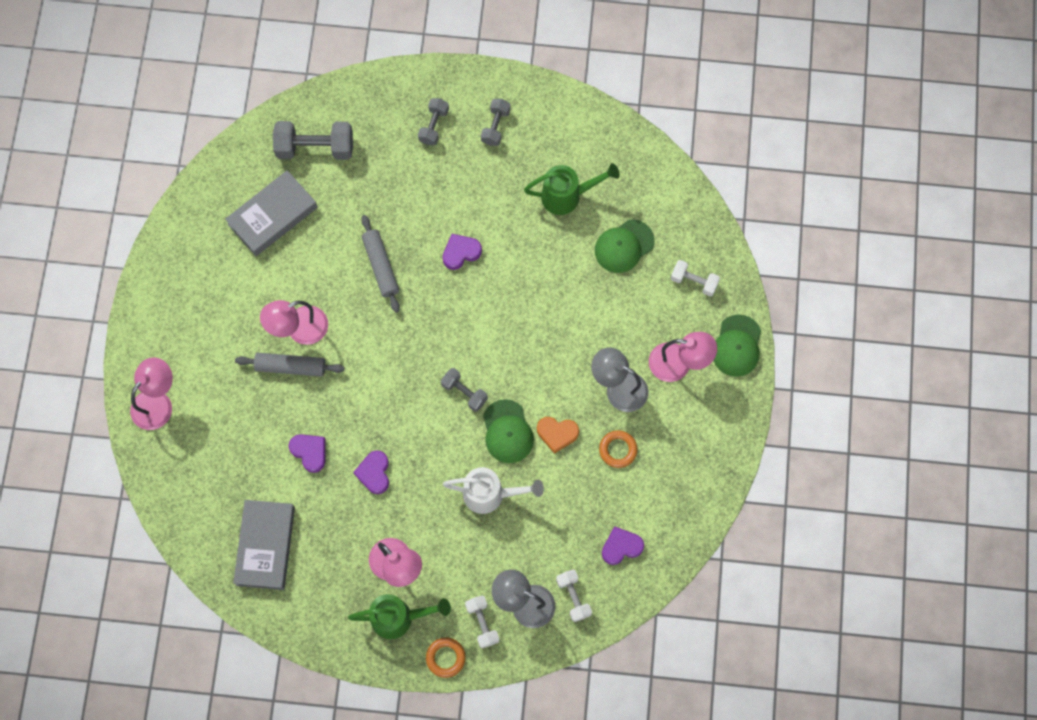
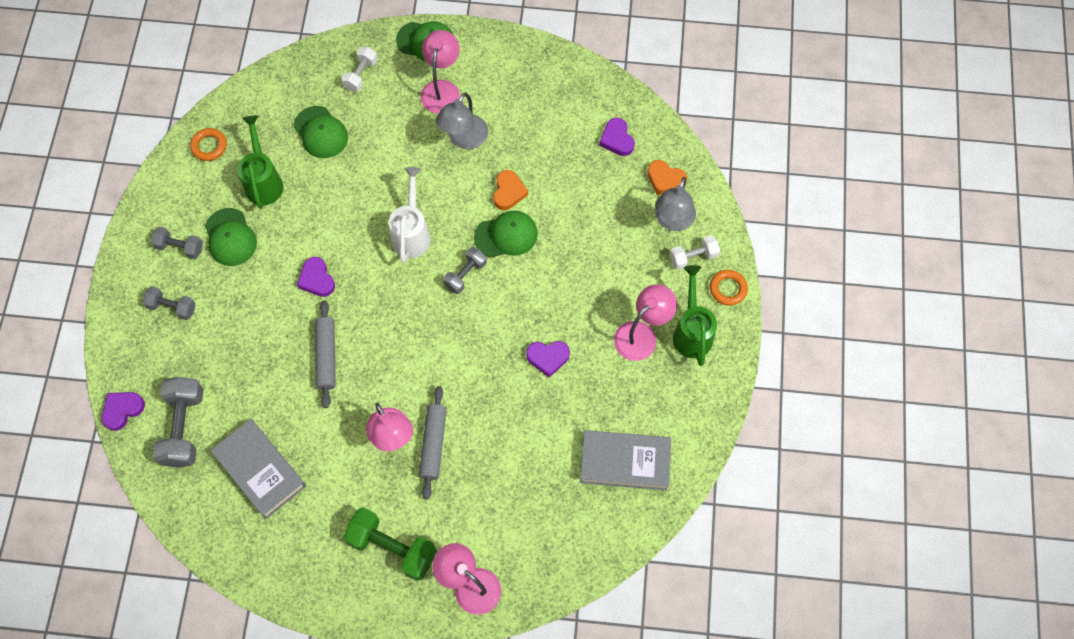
camera: 90 degrees left, 5 degrees down
purple heart [289,434,325,473] -> purple heart moved to [102,392,145,431]
grey rolling pin [361,215,400,312] -> grey rolling pin turned 75 degrees counterclockwise [315,300,336,408]
white watering can [443,467,544,514] -> white watering can moved to [389,167,430,263]
white dumbbell [556,569,592,622] -> orange heart [647,160,687,195]
orange ring [599,430,638,468] -> orange ring moved to [190,128,227,161]
none -> green cap [205,208,257,266]
none -> green dumbbell [343,507,437,581]

